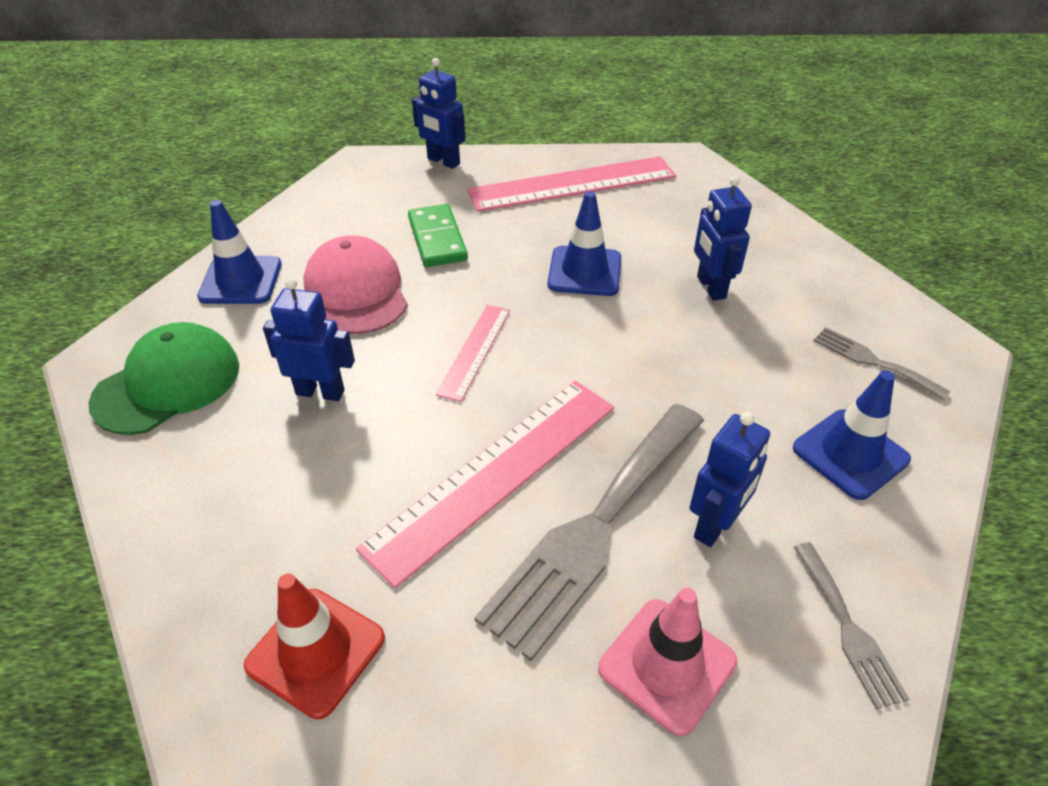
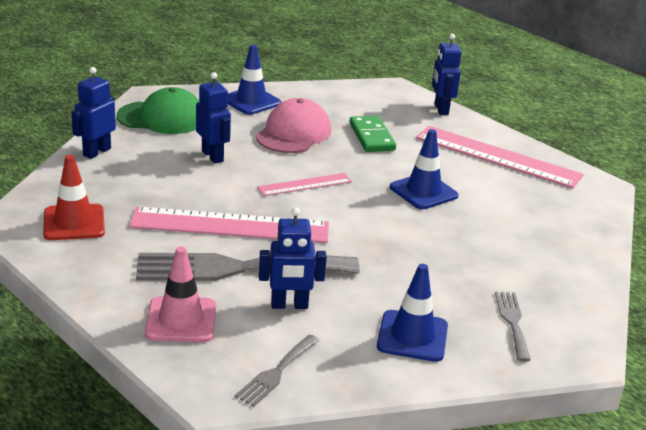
camera: 45 degrees right, 15 degrees down
green domino [408,204,468,267] -> green domino turned 45 degrees counterclockwise [349,116,396,152]
blue robot [694,176,752,301] -> blue robot moved to [71,67,116,159]

